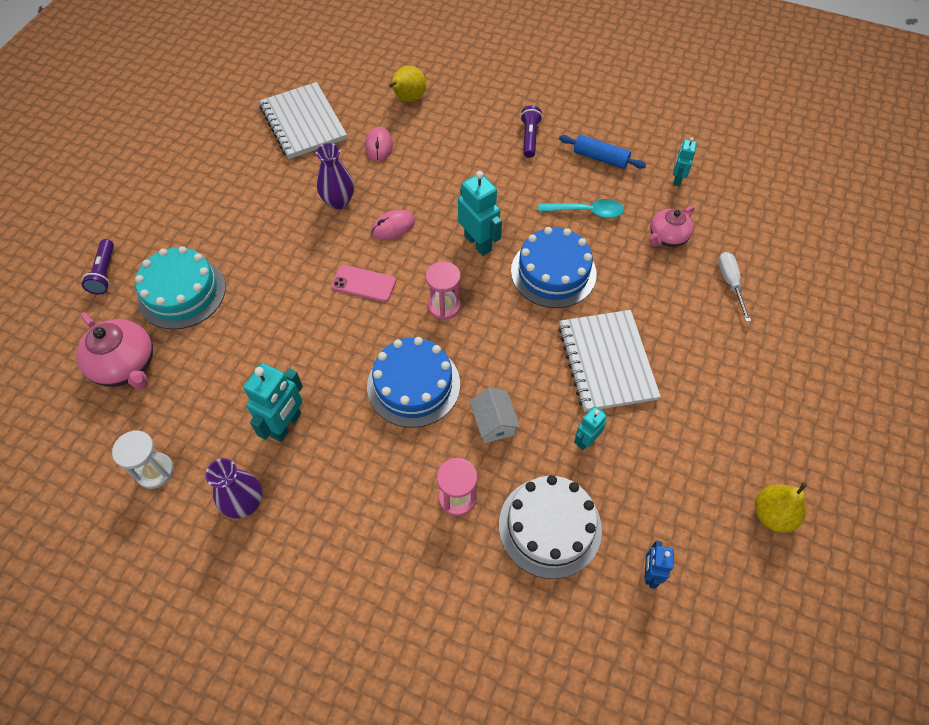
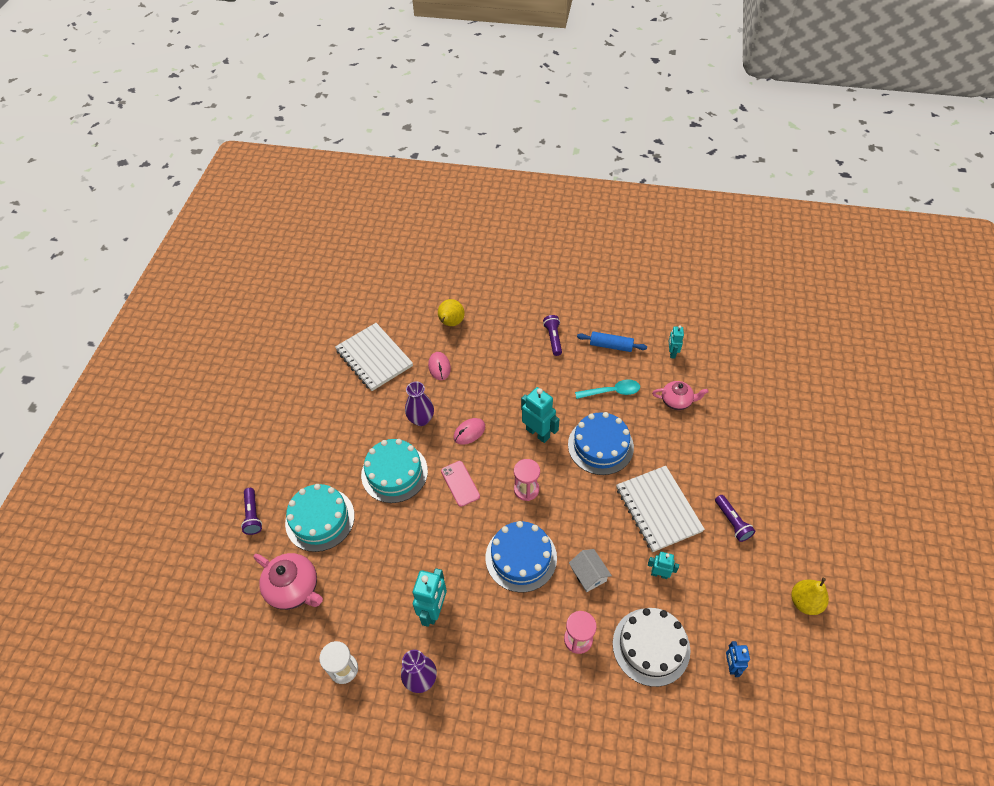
camera: 10 degrees left, 5 degrees down
pink phone [331,265,396,302] -> pink phone turned 60 degrees clockwise [441,461,480,507]
turquoise robot [574,406,607,450] -> turquoise robot turned 75 degrees clockwise [648,552,679,579]
pink teapot [650,206,695,247] -> pink teapot turned 120 degrees counterclockwise [652,381,708,410]
white screwdriver [718,252,751,322] -> none
none -> turquoise cake [361,439,428,503]
none -> purple flashlight [715,495,755,542]

